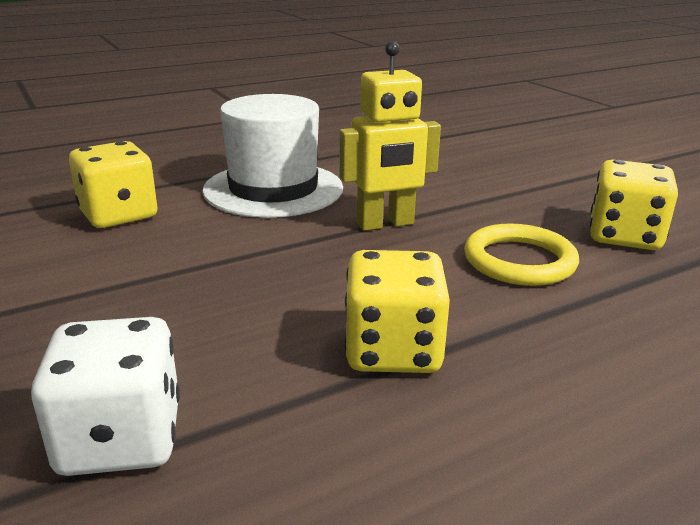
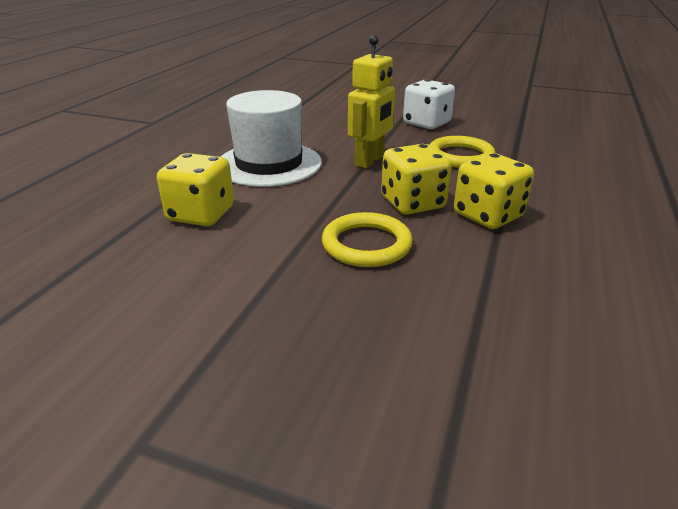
camera: 40 degrees left, 5 degrees up
white dice [31,317,180,476] -> white dice moved to [403,79,455,129]
yellow dice [590,160,678,250] -> yellow dice moved to [381,144,452,215]
none -> yellow ring [322,212,413,267]

